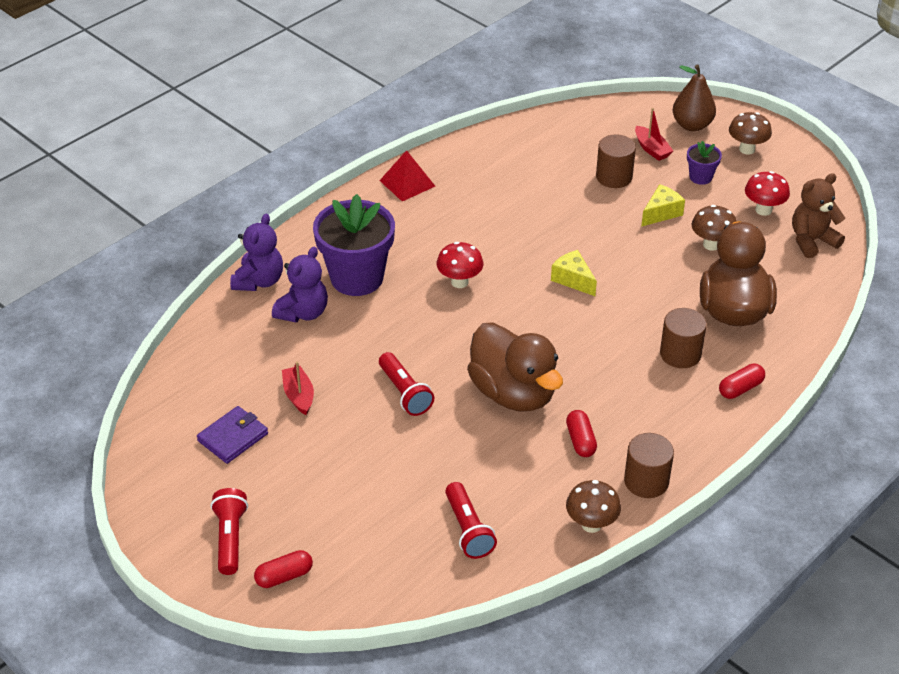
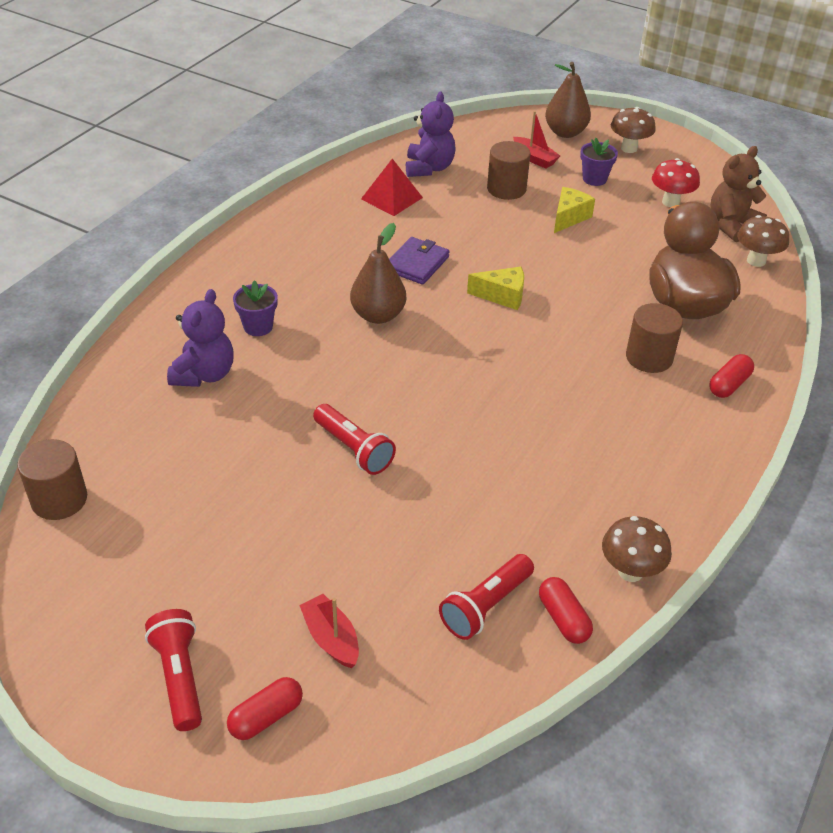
camera: 15 degrees left, 0 degrees up
purple wallet [197,406,268,464] -> purple wallet moved to [389,237,450,285]
purple teddy bear [230,214,283,291] -> purple teddy bear moved to [406,92,456,177]
red boat [282,361,314,415] -> red boat moved to [299,594,359,668]
purple flower pot [313,194,395,296] -> purple flower pot [233,280,278,336], size x0.46
red pyramid [379,150,435,202] -> red pyramid moved to [361,159,423,216]
red mushroom [437,242,483,288] -> brown pear [350,223,406,324]
red flashlight [445,482,497,559] -> red flashlight turned 75 degrees clockwise [439,554,534,640]
brown duck [467,322,563,411] -> none
yellow cheese [551,250,597,296] -> yellow cheese turned 150 degrees clockwise [467,266,524,310]
red capsule [566,410,597,457] -> red capsule moved to [539,577,593,644]
brown cylinder [624,433,674,498] -> brown cylinder moved to [17,439,87,520]
brown mushroom [692,205,737,251] -> brown mushroom moved to [737,215,789,267]

